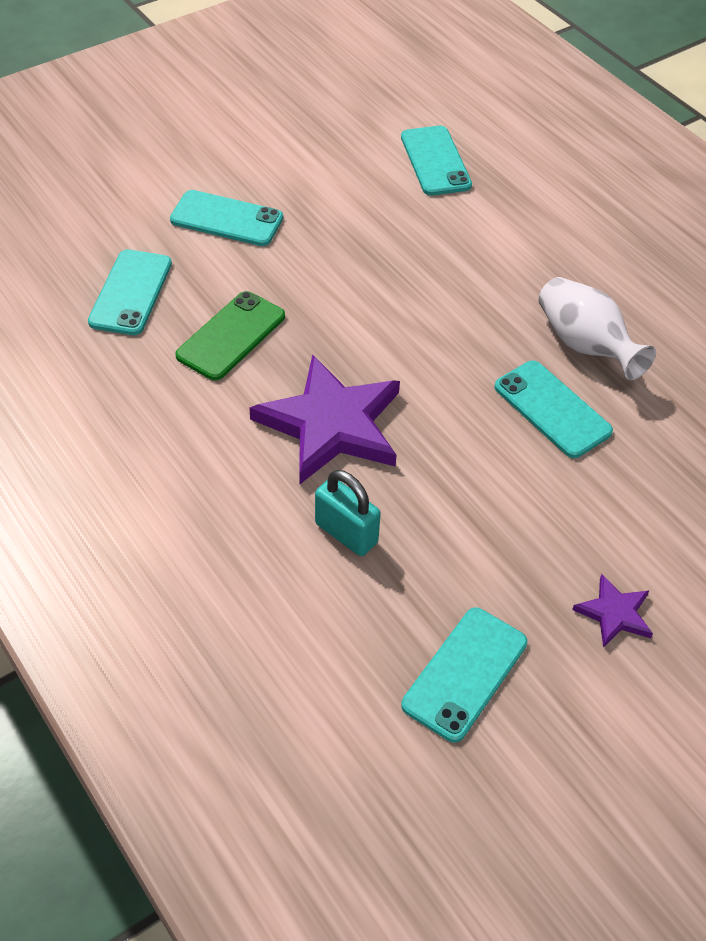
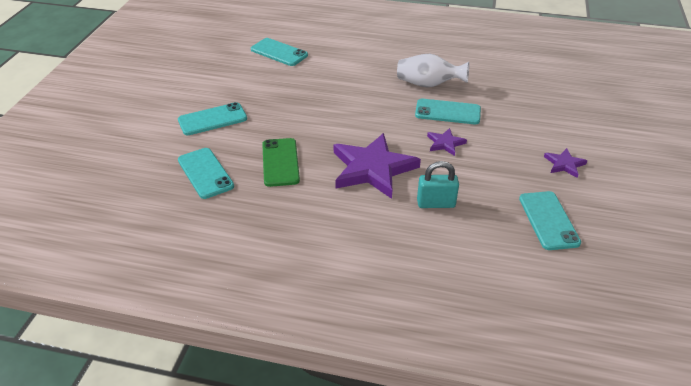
camera: 40 degrees left, 10 degrees down
none -> purple star [427,128,467,156]

